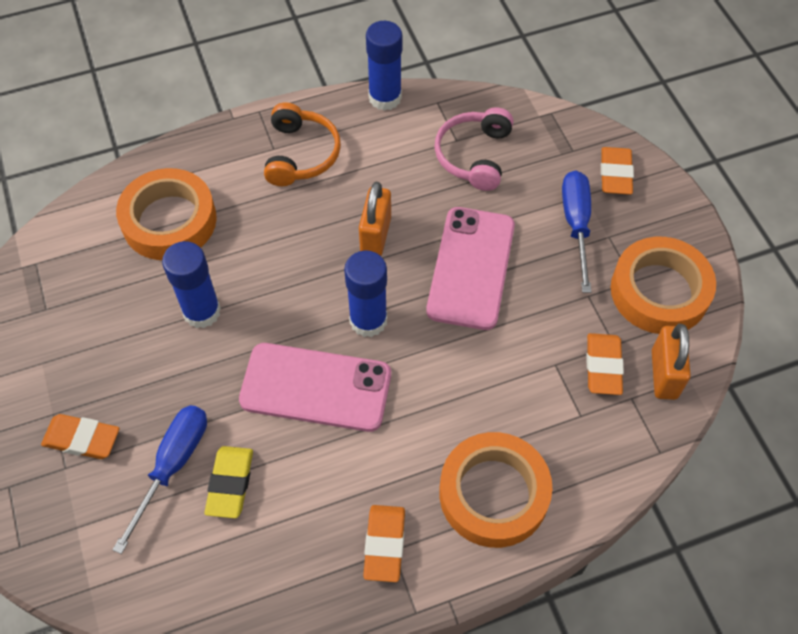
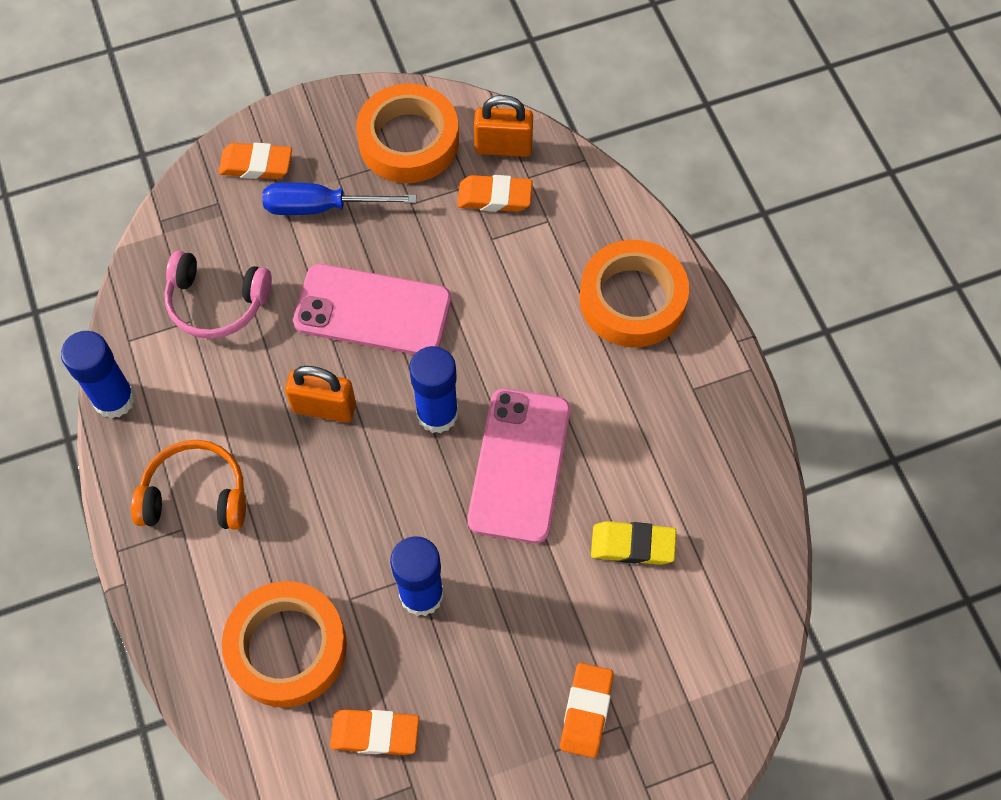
camera: 90 degrees left, 5 degrees up
blue screwdriver [112,405,207,554] -> none
orange eraser [363,505,405,582] -> orange eraser moved to [330,709,419,755]

